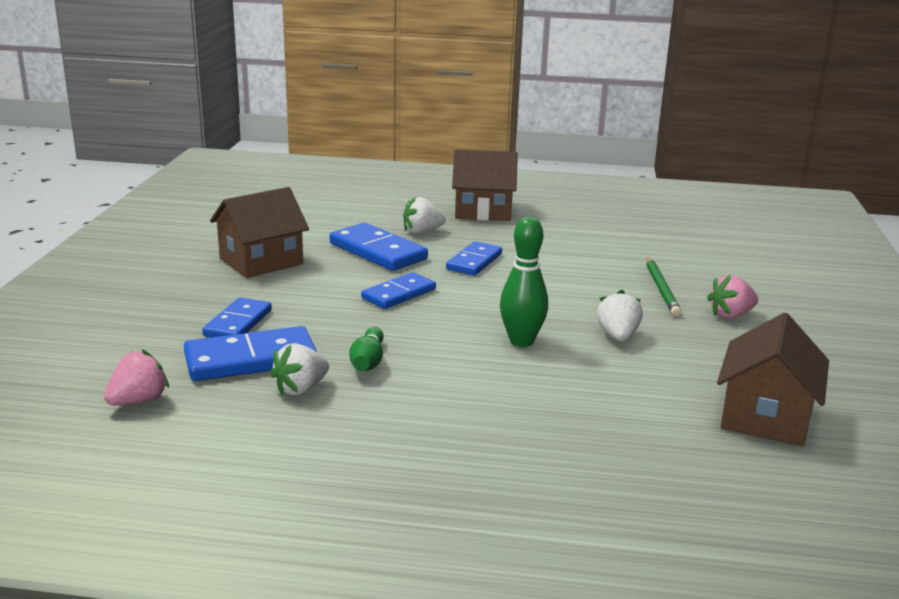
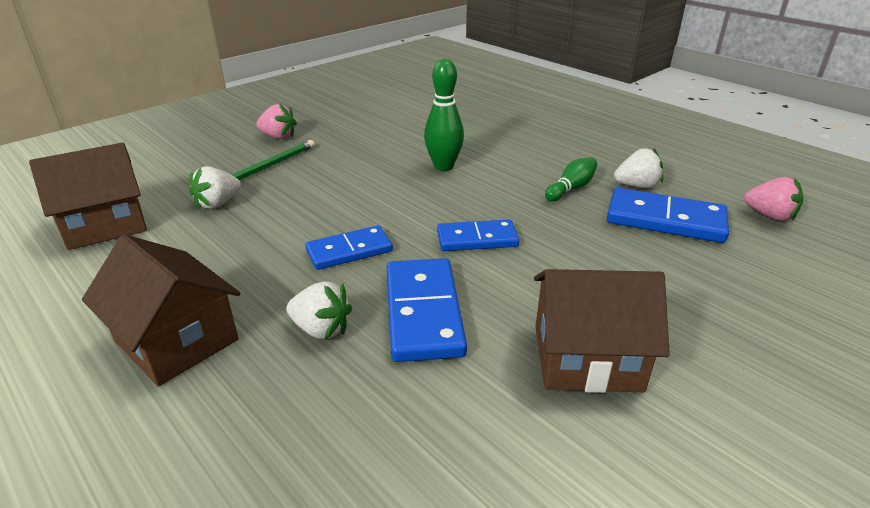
camera: 140 degrees left, 10 degrees up
pink strawberry [104,349,169,406] -> pink strawberry turned 135 degrees counterclockwise [744,177,803,221]
blue domino [202,298,272,337] -> none
white strawberry [597,290,643,341] -> white strawberry moved to [190,166,241,209]
brown house [717,313,829,446] -> brown house moved to [29,143,147,250]

